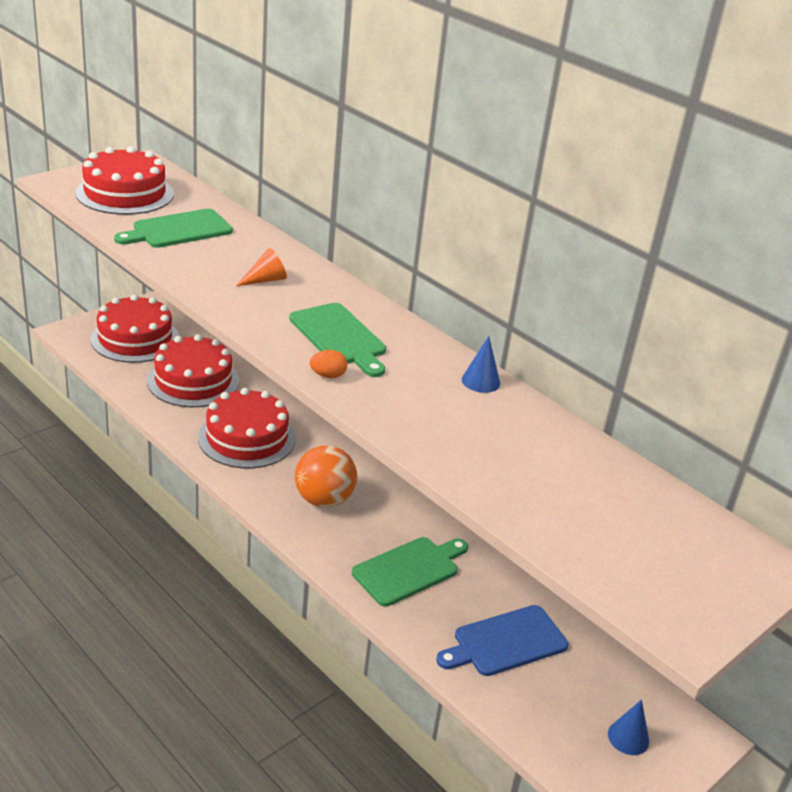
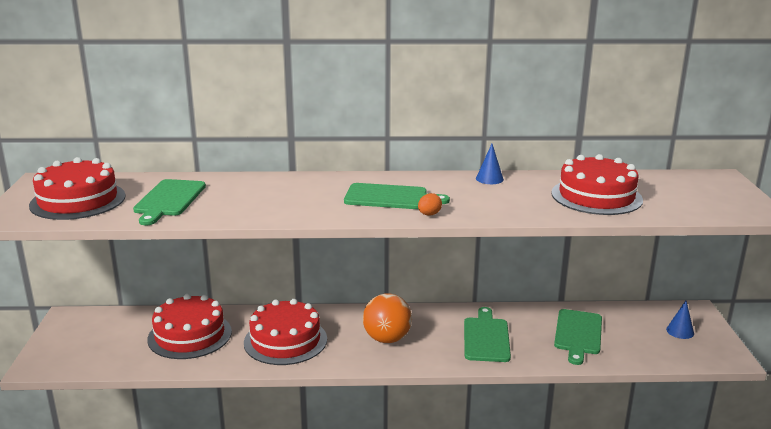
camera: 45 degrees left, 10 degrees down
red cake [90,294,179,363] -> red cake moved to [551,154,643,215]
orange cone [236,248,287,286] -> none
blue cutting board [436,605,569,676] -> green cutting board [554,309,602,365]

